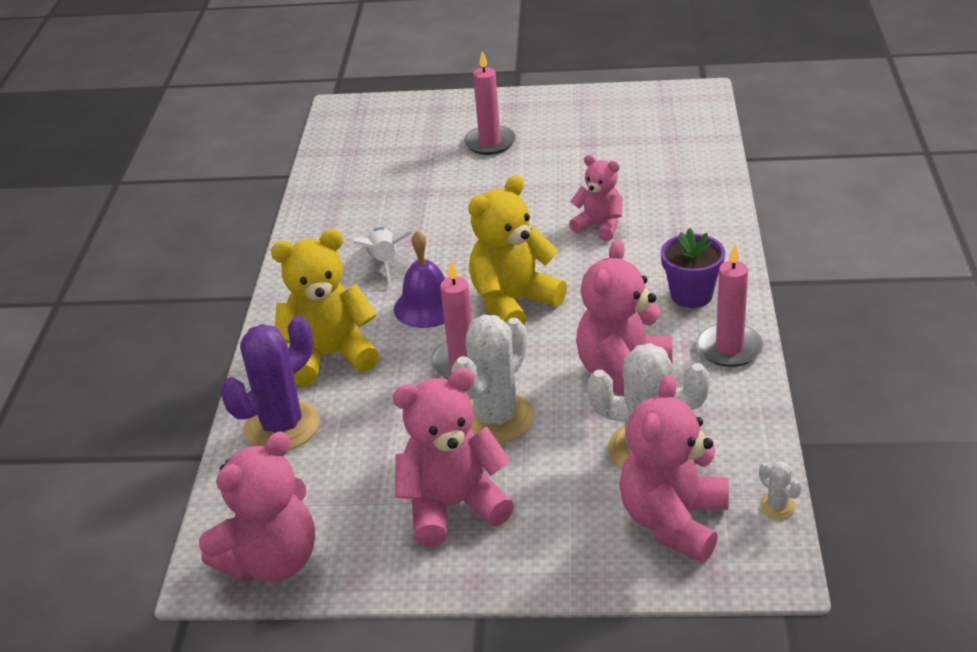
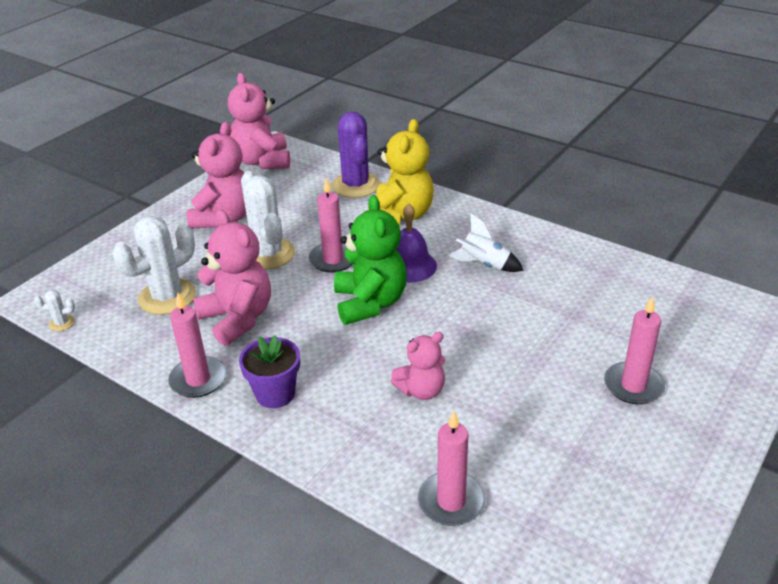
camera: 120 degrees right, 0 degrees up
yellow teddy bear [468,175,567,325] -> green teddy bear [334,195,407,325]
pink teddy bear [619,374,729,562] -> none
none -> pink candle [418,411,485,526]

